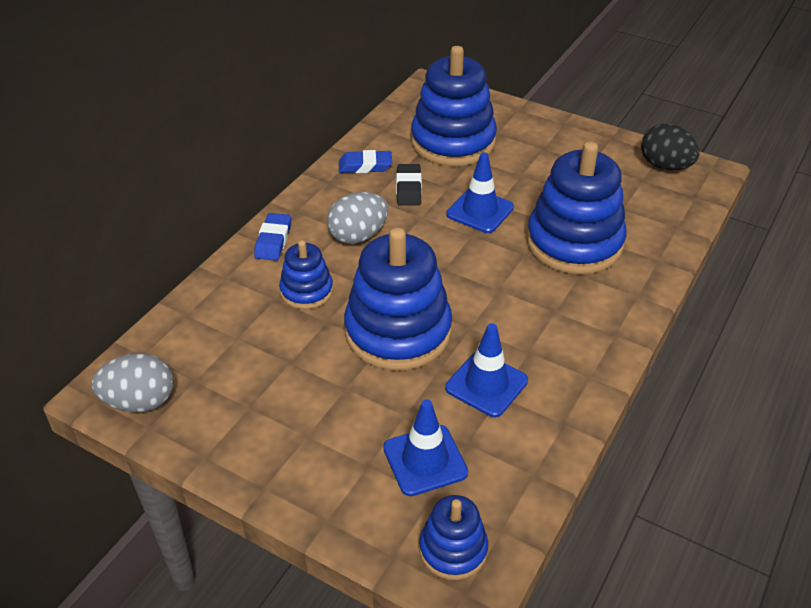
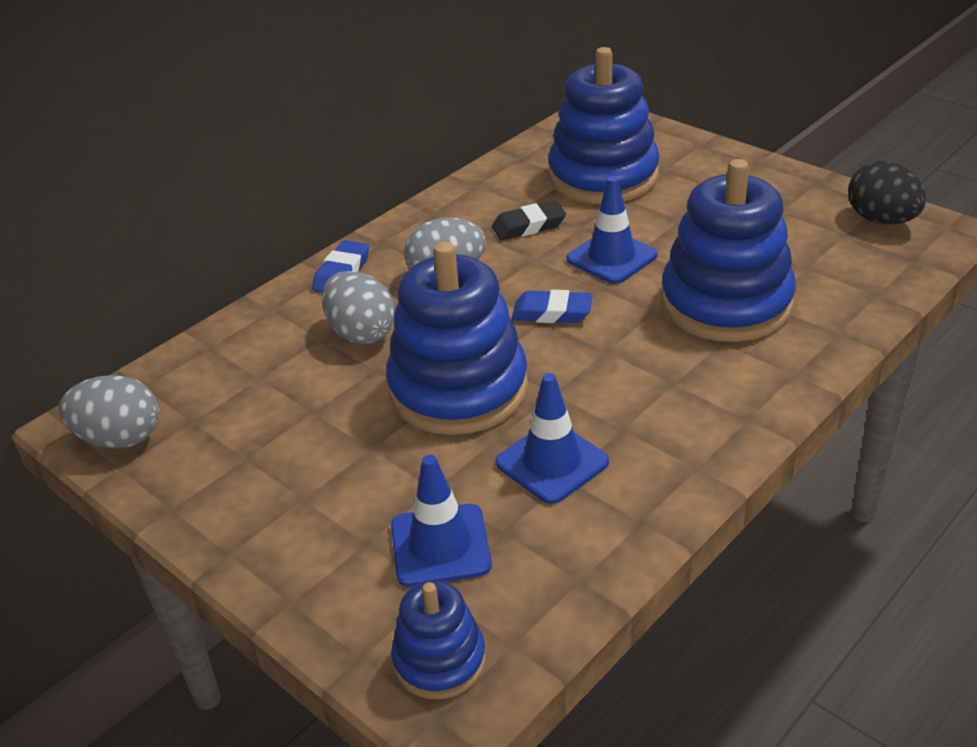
camera: 15 degrees right, 5 degrees down
blue stacking toy [279,240,333,309] -> grey egg [322,271,395,344]
blue eraser [339,150,392,173] -> blue eraser moved to [512,290,593,323]
black eraser [396,164,422,206] -> black eraser turned 60 degrees clockwise [492,201,566,240]

